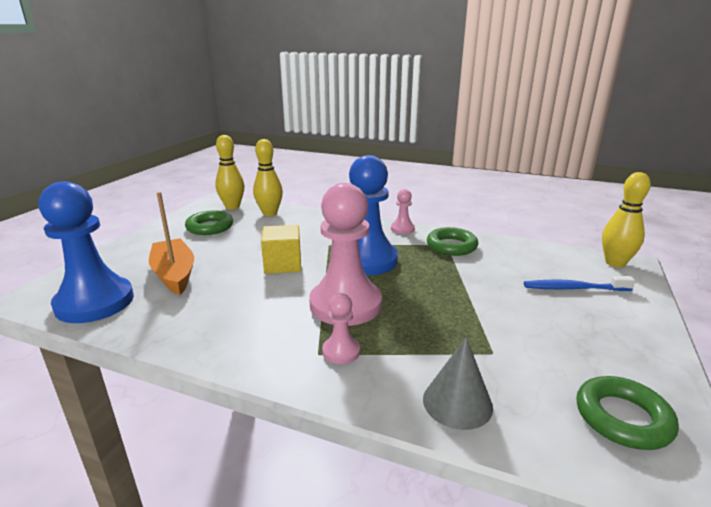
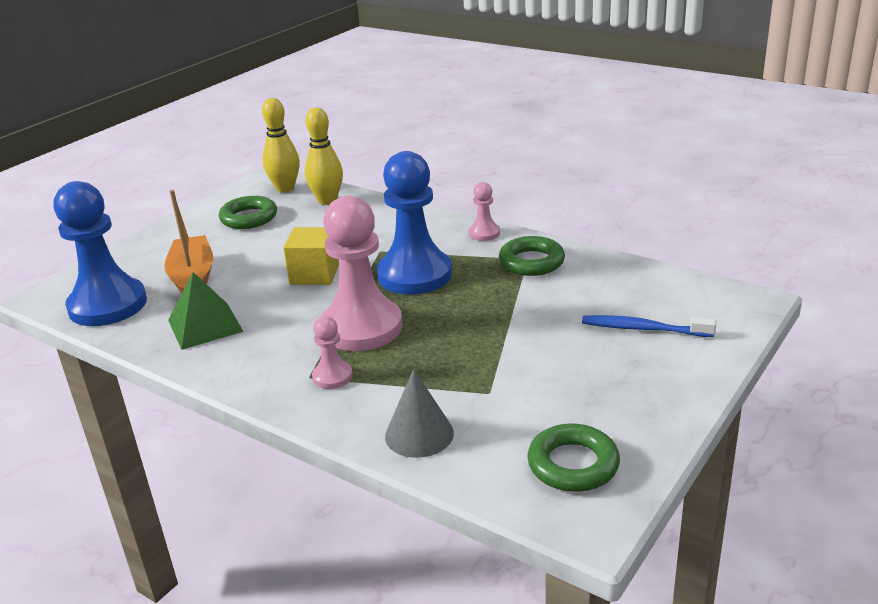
camera: 15 degrees right, 5 degrees up
yellow bowling pin [602,172,651,268] -> none
none -> green pyramid [168,272,244,350]

